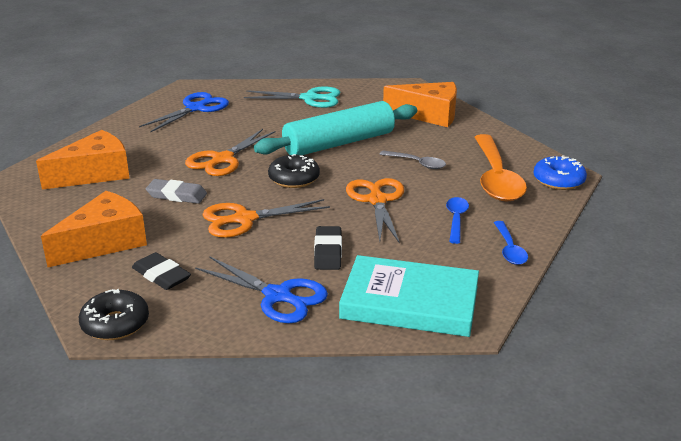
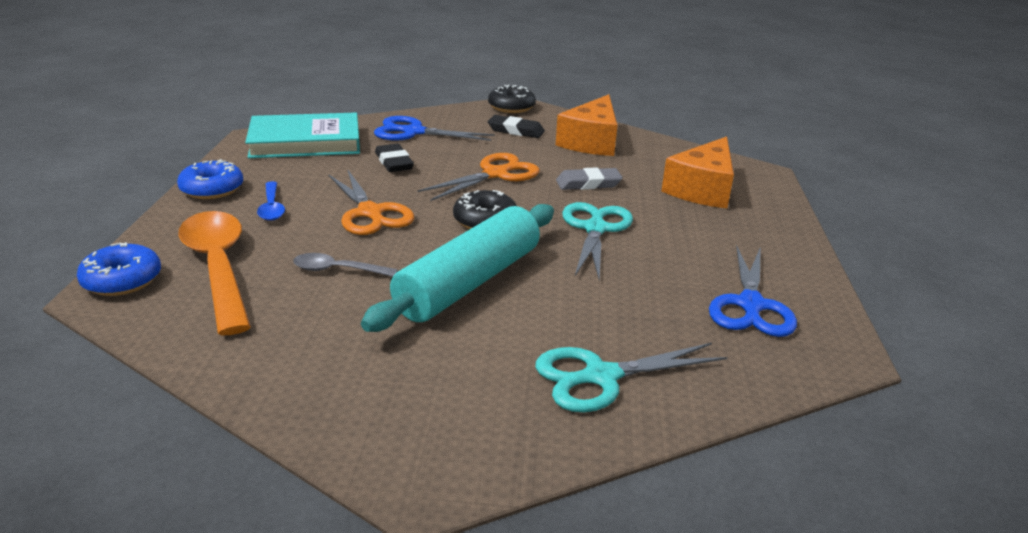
camera: 155 degrees right, 0 degrees up
orange scissors [185,129,275,176] -> turquoise scissors [562,202,633,280]
orange cheese [383,82,457,127] -> none
blue spoon [494,221,528,265] -> blue donut [177,159,243,199]

